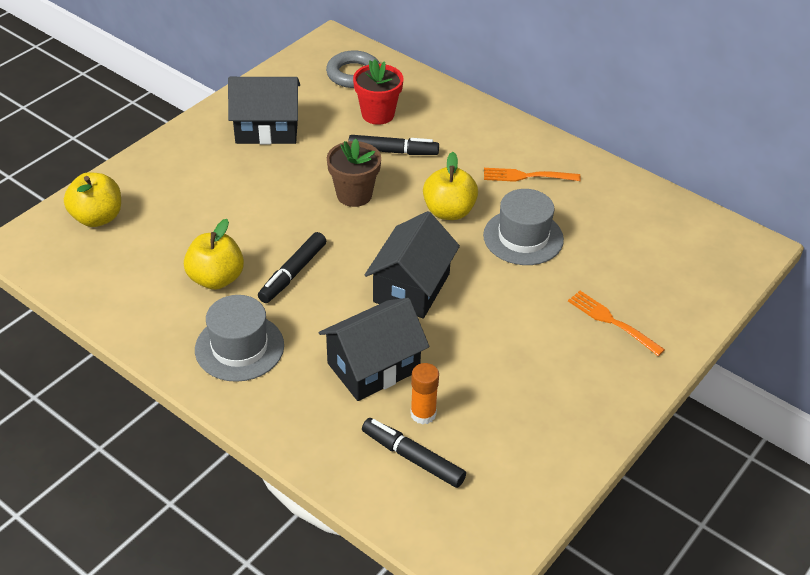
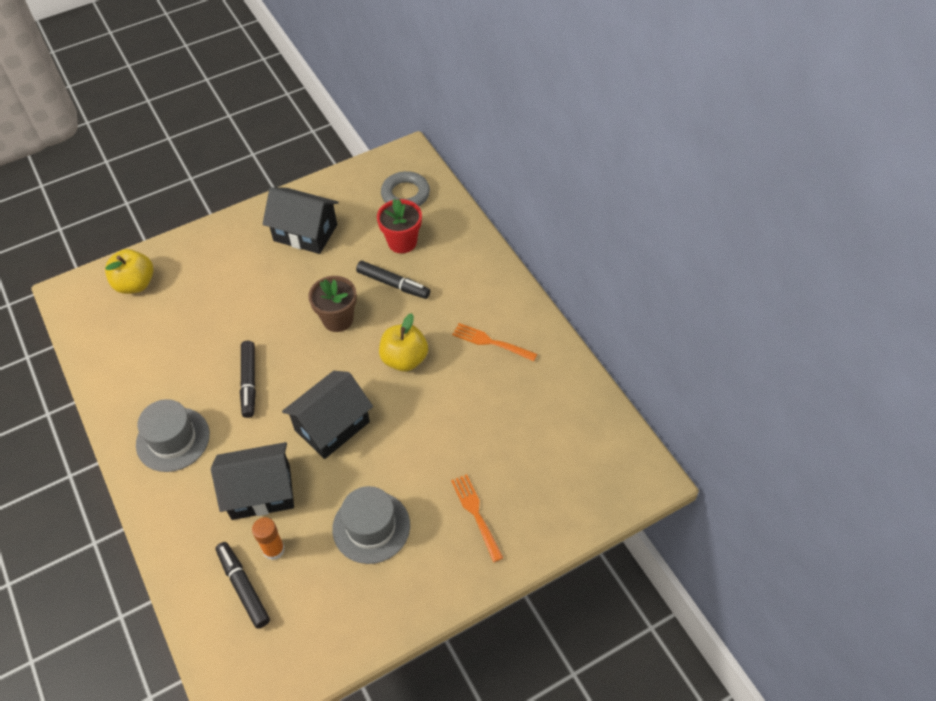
camera: 25 degrees right, 10 degrees up
yellow apple [184,219,244,290] -> none
black marker [258,232,326,303] -> black marker turned 60 degrees counterclockwise [240,341,256,418]
grey hat [483,189,564,265] -> grey hat moved to [332,486,410,564]

